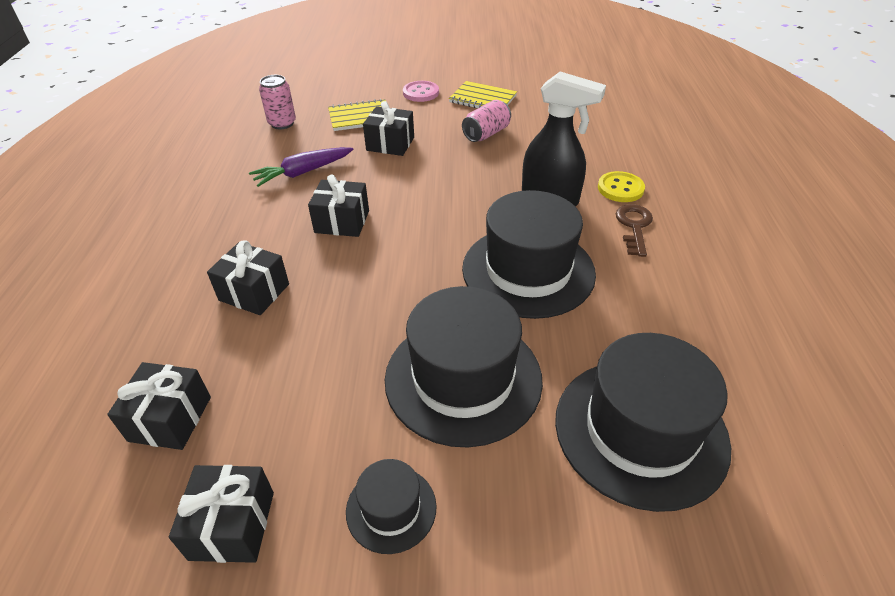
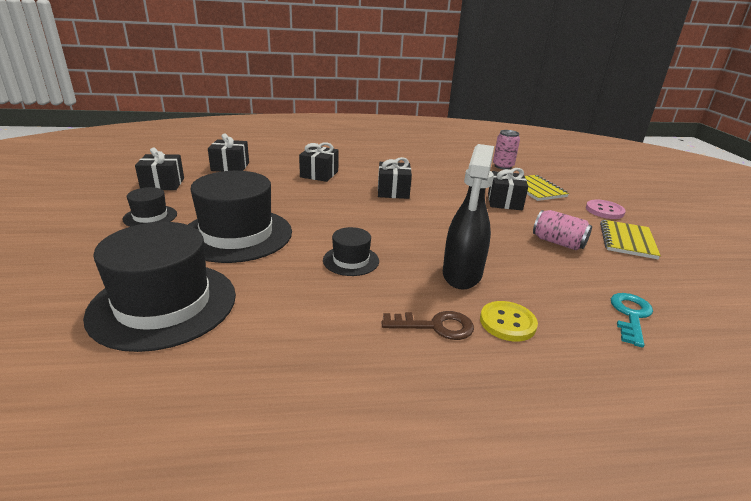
camera: 80 degrees right, 15 degrees down
purple carrot [249,147,353,187] -> none
black hat [462,190,596,319] -> black hat [323,227,379,276], size x0.48
none -> turquoise key [611,293,653,348]

